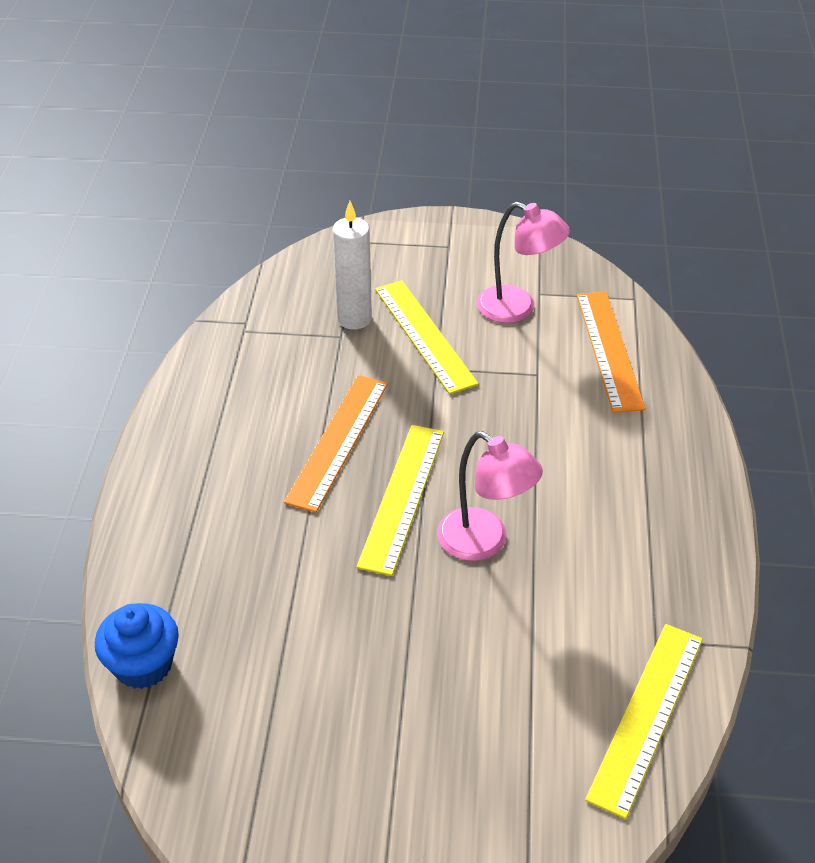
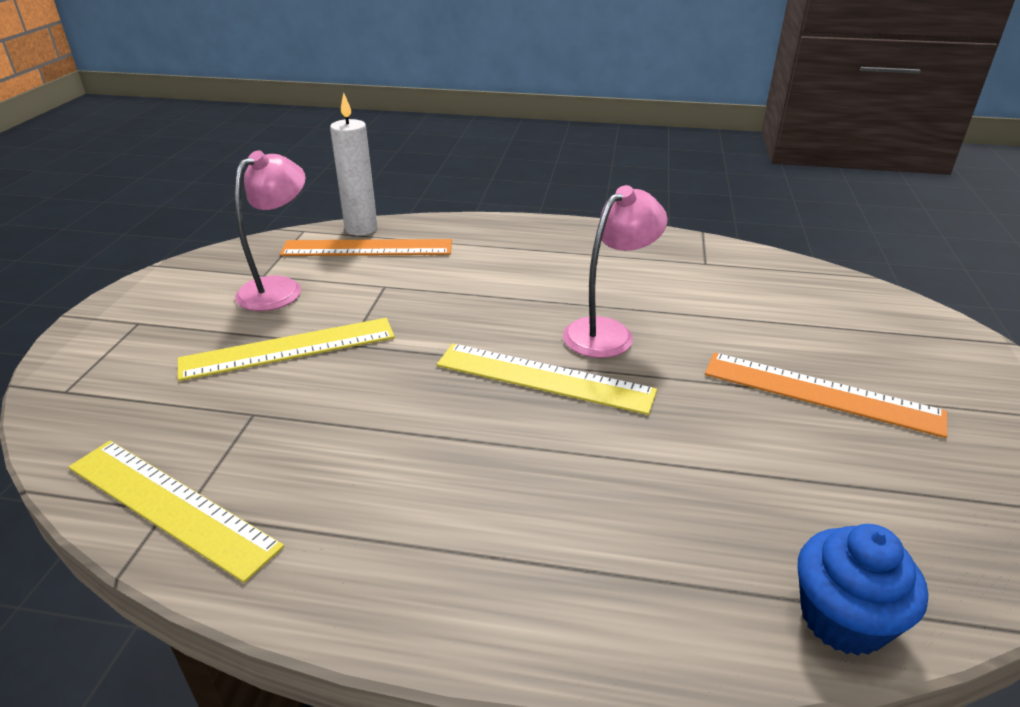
camera: 85 degrees left, 10 degrees down
orange ruler [284,375,388,513] -> orange ruler moved to [705,352,947,438]
white candle [333,201,372,330] -> white candle moved to [330,93,378,236]
yellow ruler [585,624,703,819] -> yellow ruler moved to [69,441,284,583]

